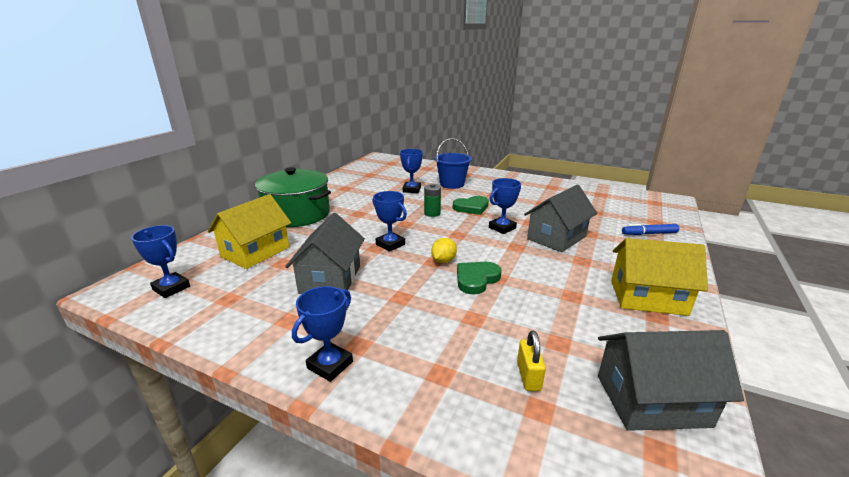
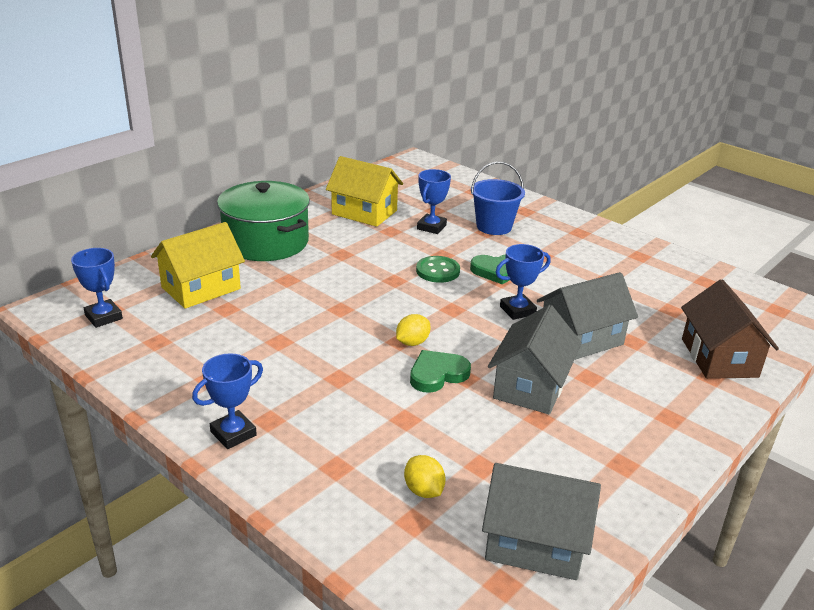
camera: 15 degrees right, 5 degrees up
grey house [285,213,365,294] -> grey house moved to [488,305,582,414]
blue trophy [373,191,407,252] -> none
green battery [424,184,441,217] -> green button [416,256,460,283]
yellow padlock [517,331,546,391] -> yellow lemon [404,455,446,498]
yellow house [611,238,708,316] -> yellow house moved to [326,156,403,227]
blue marker [622,224,679,235] -> brown house [681,279,779,379]

